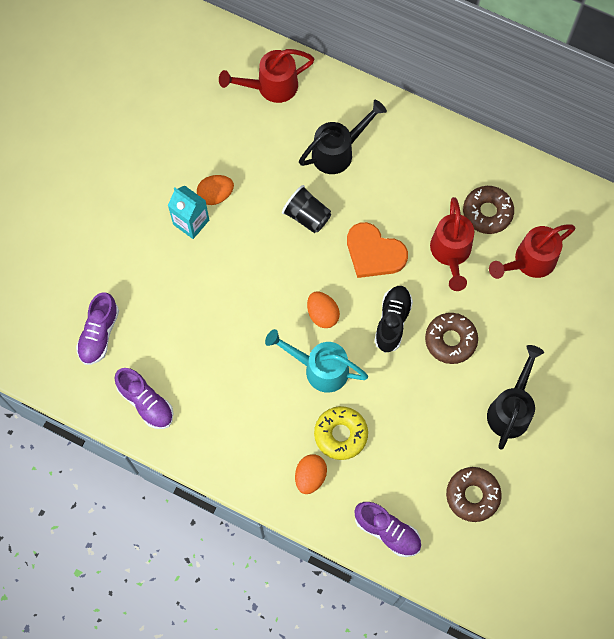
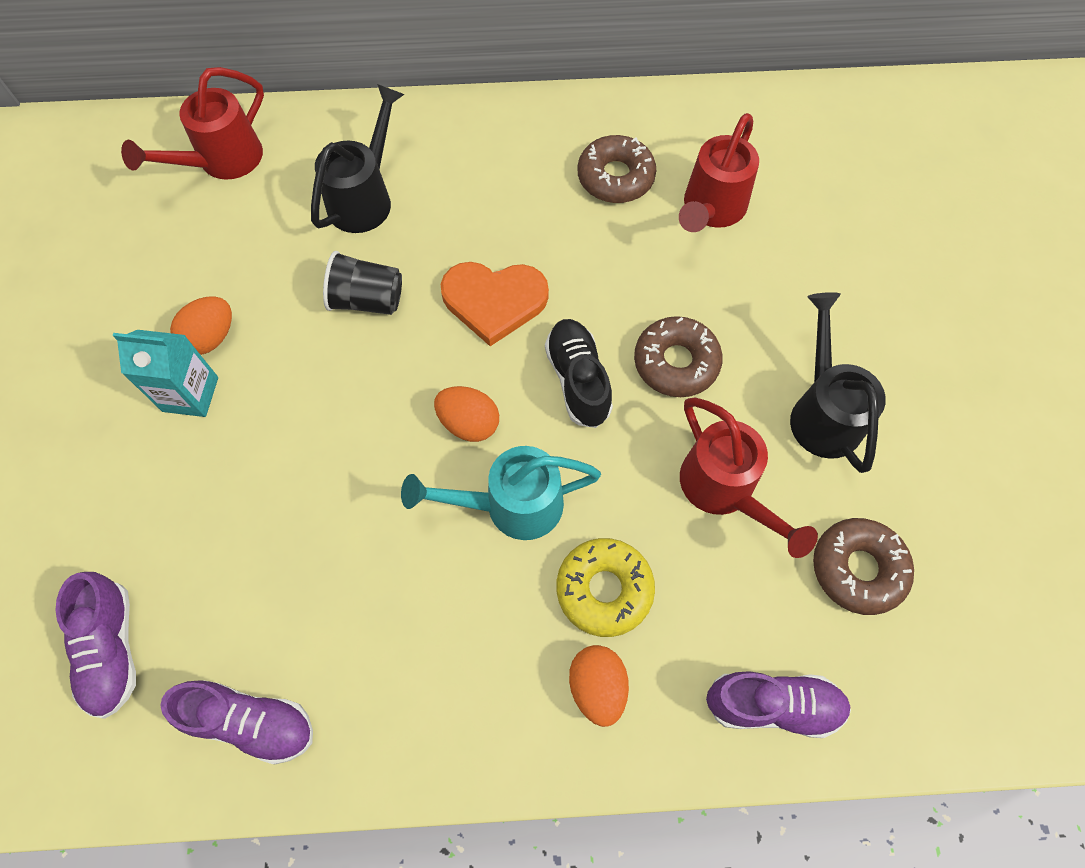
camera: 30 degrees left, 5 degrees down
red watering can [430,197,474,291] -> red watering can moved to [680,398,818,558]

